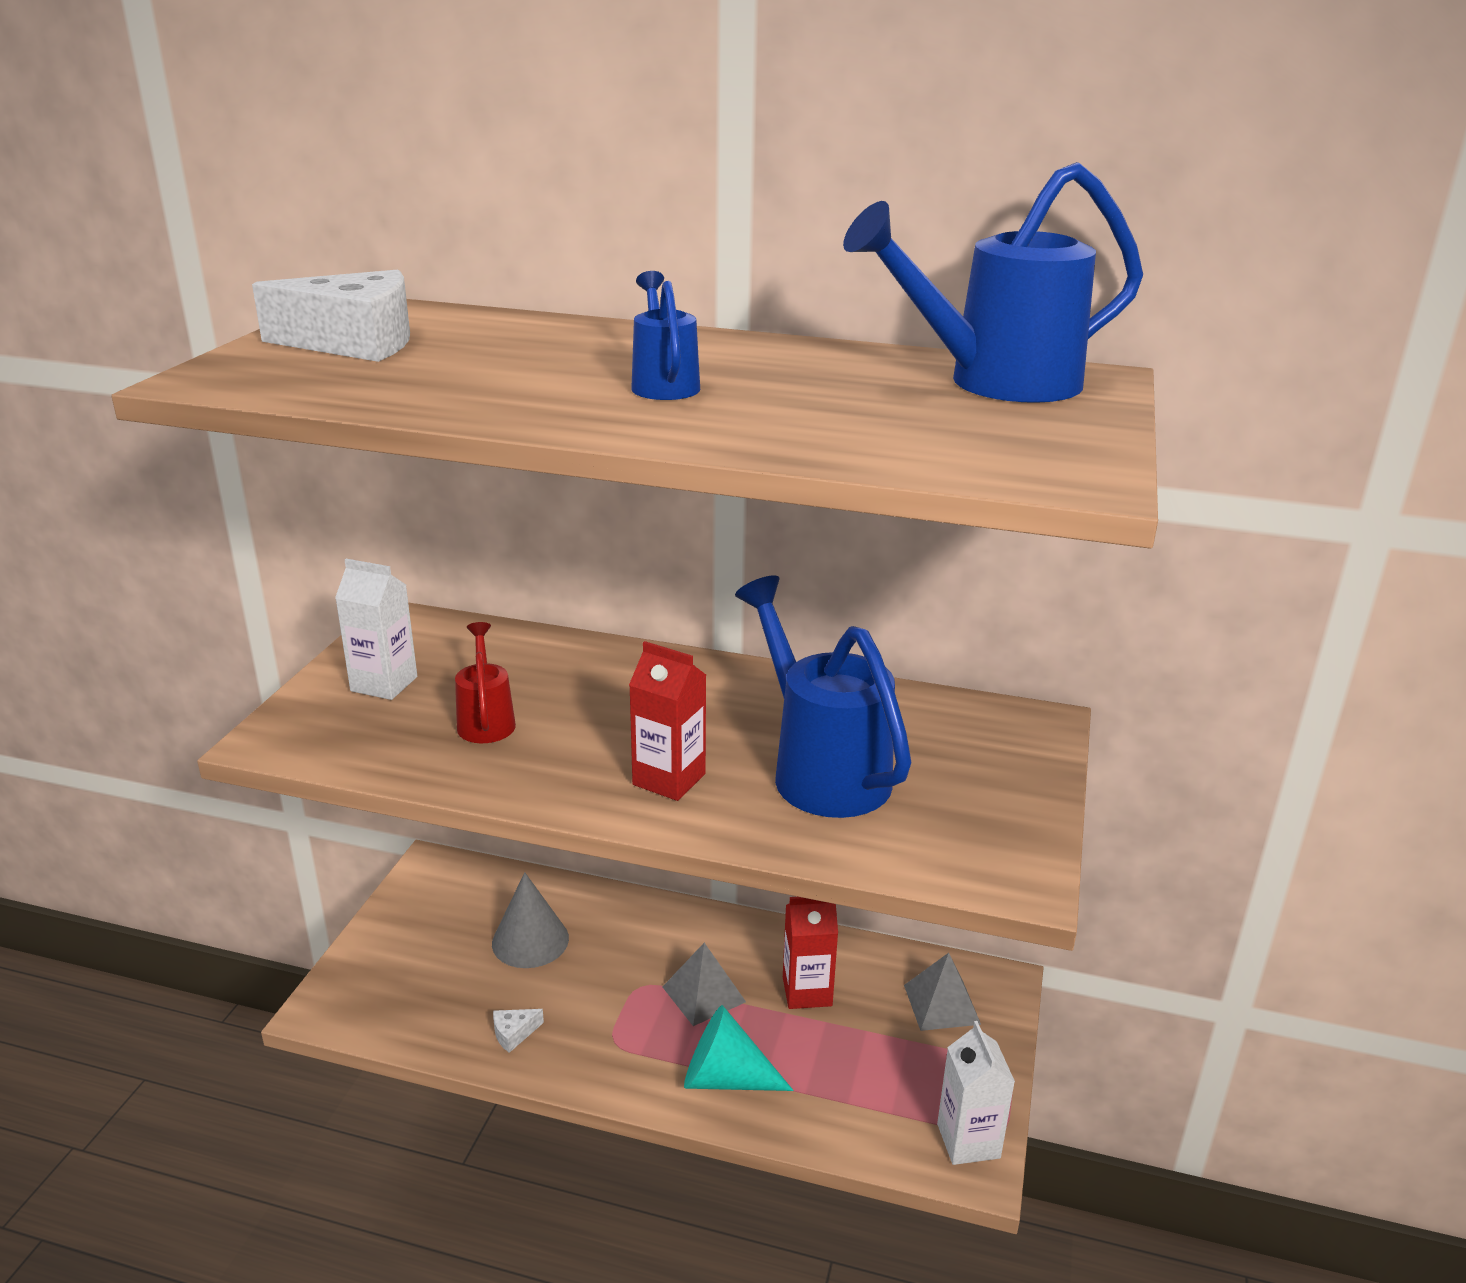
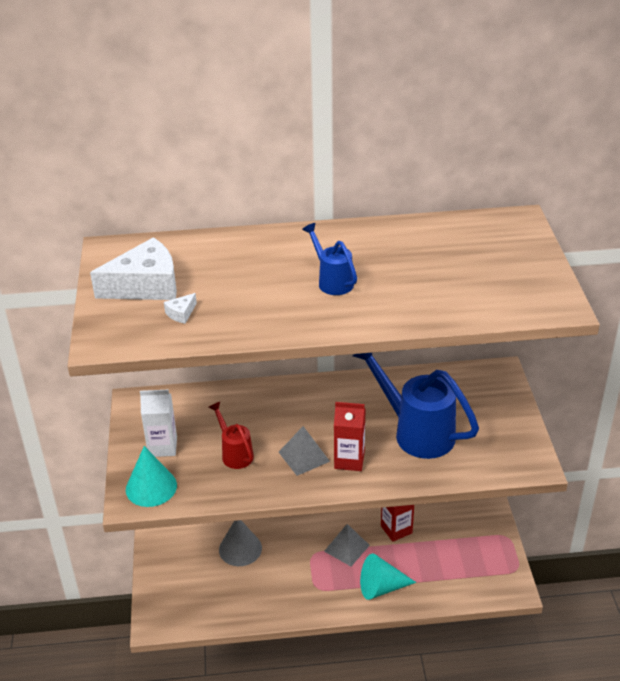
camera: 20 degrees left, 10 degrees up
white cheese [493,1009,544,1053] -> white cheese moved to [164,293,197,324]
blue watering can [843,162,1143,403] -> none
grey pyramid [904,953,981,1031] -> grey pyramid moved to [279,426,330,476]
white carton [937,1021,1015,1165] -> none
none -> turquoise cone [126,446,177,507]

